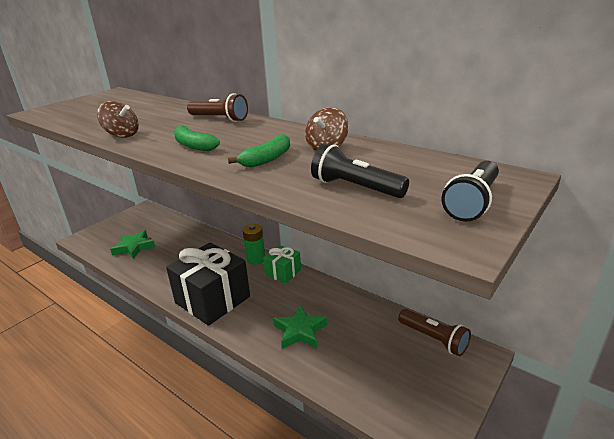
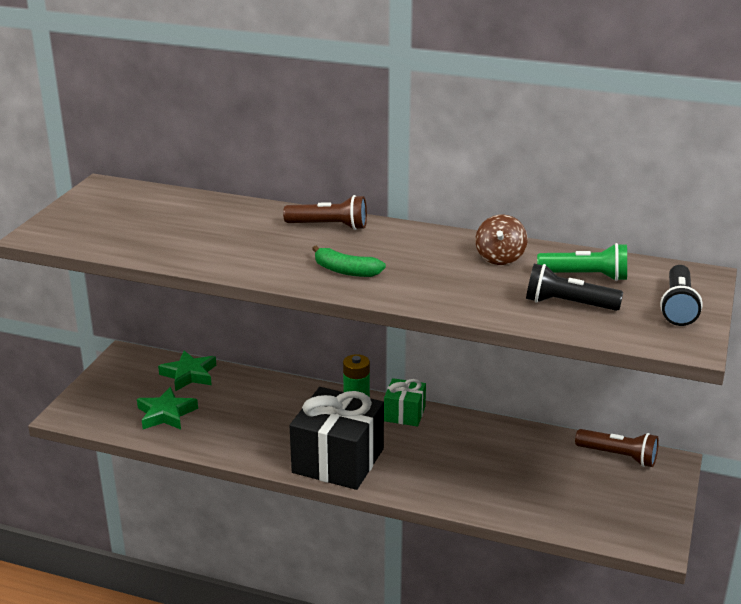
camera: 20 degrees left, 0 degrees up
brown spinning top [97,101,139,138] -> none
green banana [228,134,290,167] -> none
green star [273,305,327,349] -> green star moved to [158,351,216,391]
none -> green flashlight [537,243,627,281]

